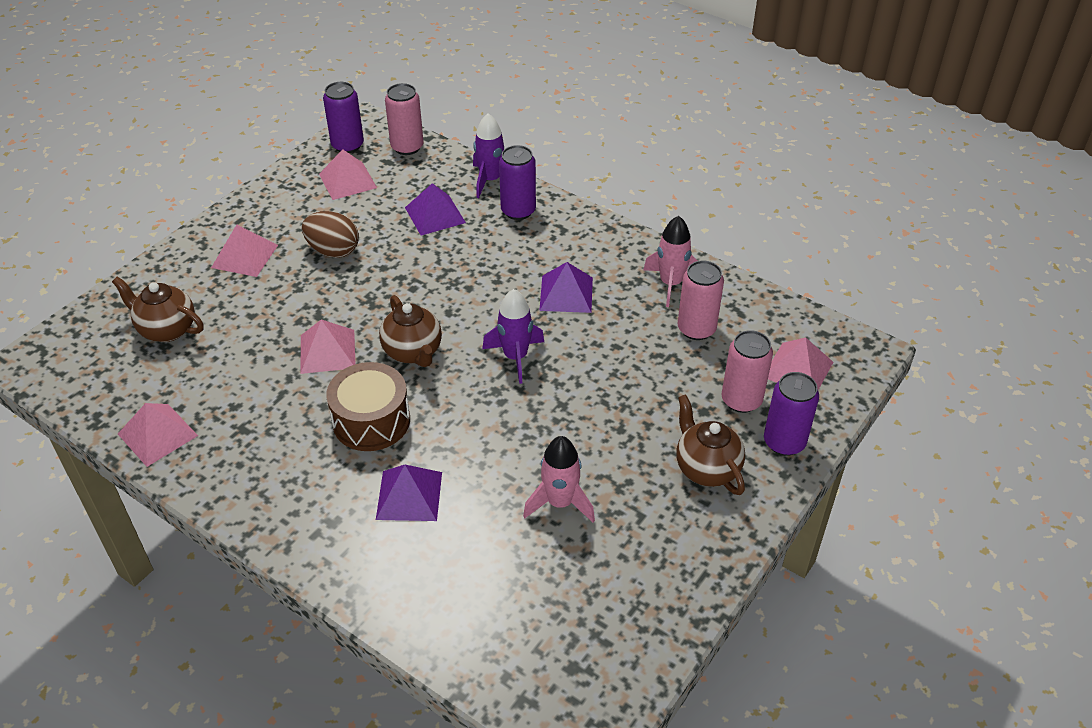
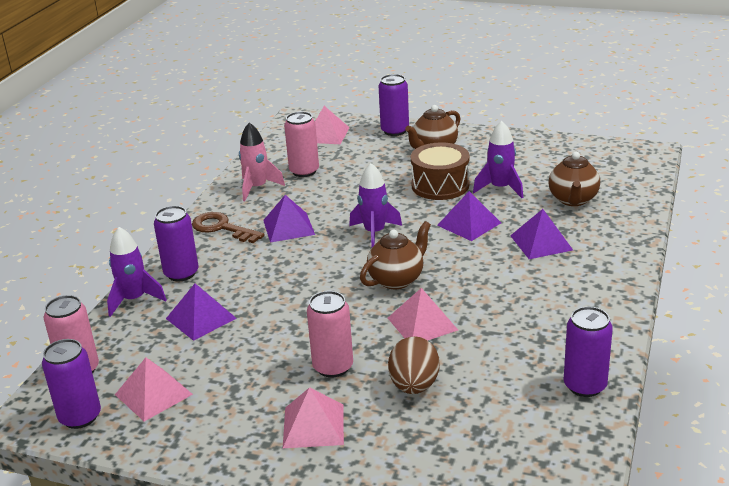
camera: 105 degrees left, 15 degrees down
brown teapot [112,277,204,342] -> brown teapot moved to [549,152,600,206]
pink pyramid [118,403,198,467] -> purple can [563,306,613,397]
brown egg [302,211,359,258] -> brown egg moved to [388,336,440,394]
brown drum [326,362,410,451] -> brown drum moved to [411,142,469,200]
pink rocket [523,436,595,522] -> purple rocket [473,121,523,198]
pink can [722,330,773,413] -> pink can moved to [307,291,353,378]
none -> brown key [192,212,265,243]
none -> purple pyramid [437,191,501,241]

